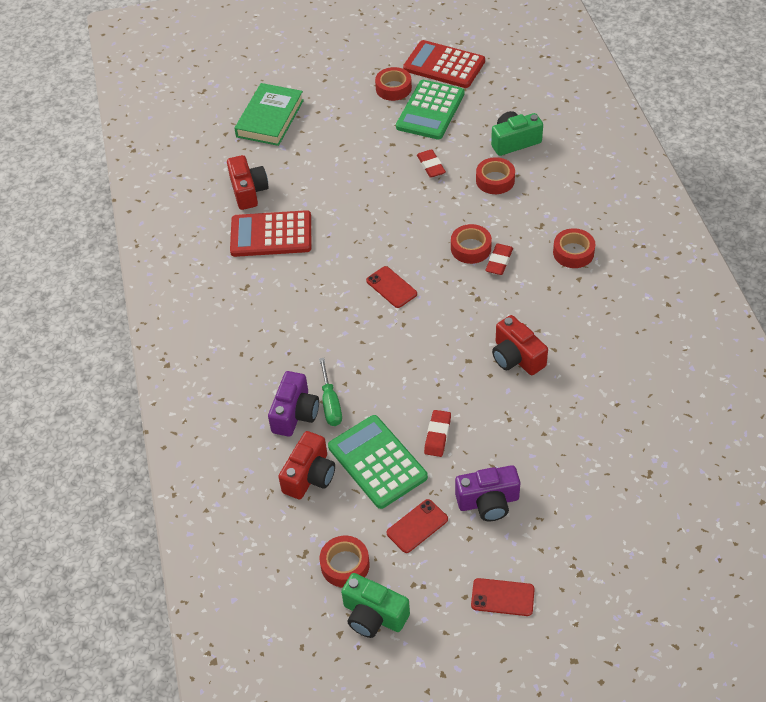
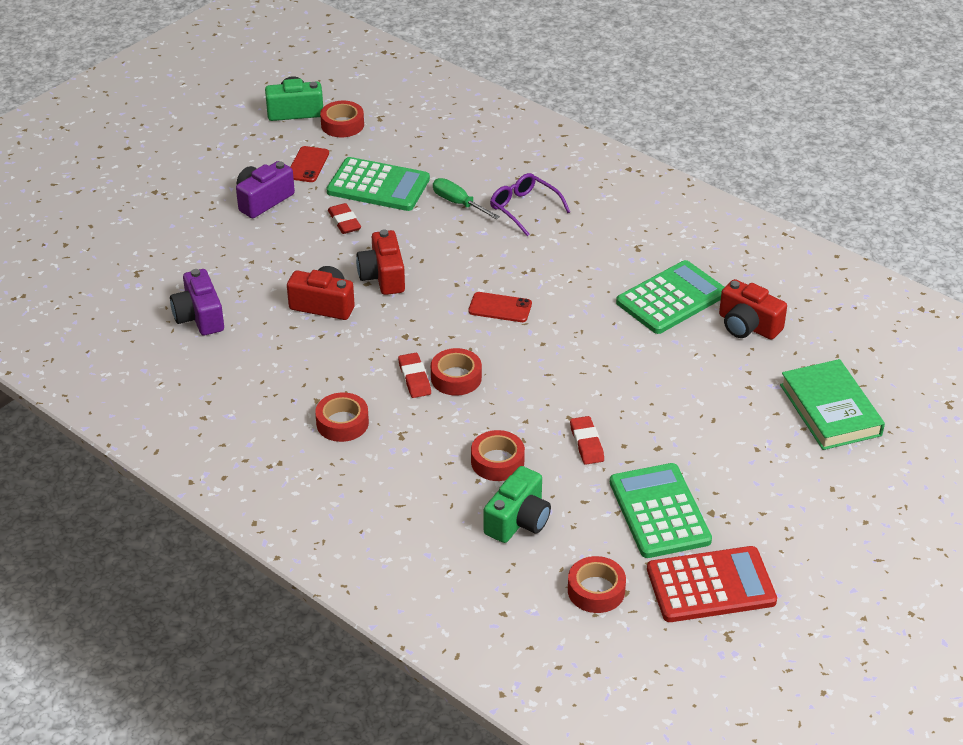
camera: 140 degrees right, 10 degrees down
red calculator [230,210,311,257] -> green calculator [616,260,724,334]
purple camera [268,371,319,437] -> purple camera moved to [170,269,224,335]
red camera [278,431,335,499] -> red camera moved to [356,229,405,295]
red tape [375,67,412,101] -> red tape moved to [568,556,626,613]
red eraser [417,149,446,178] -> red eraser turned 45 degrees clockwise [570,416,604,465]
red phone [471,578,535,616] -> none
none -> purple glasses [490,173,570,236]

